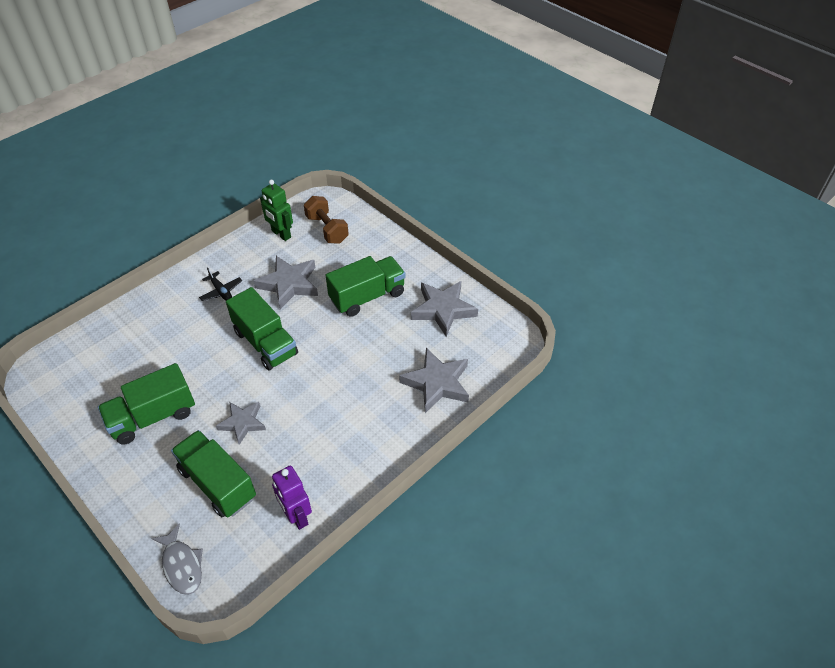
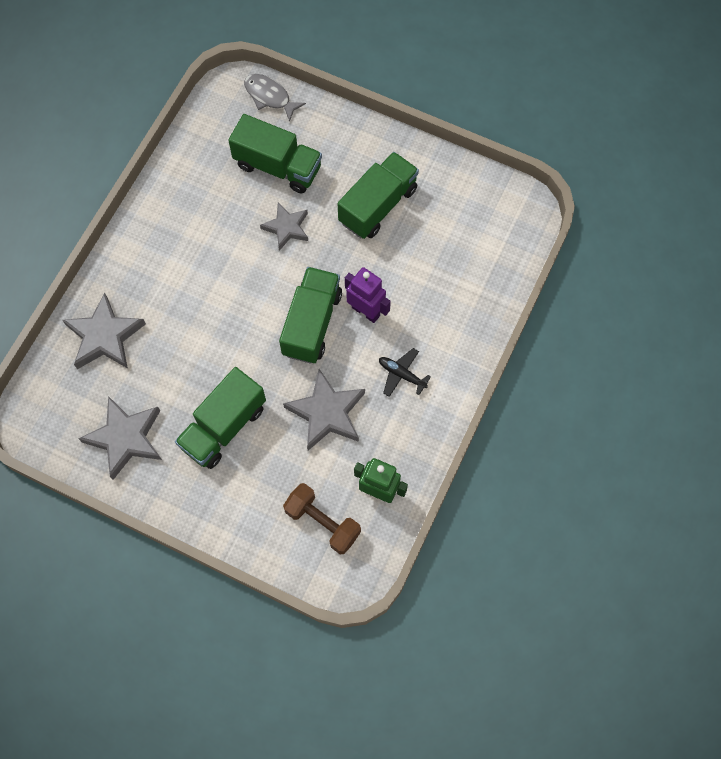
camera: 160 degrees right, 20 degrees up
green truck [226,287,298,370] -> green truck turned 75 degrees clockwise [279,267,342,364]
purple robot [272,465,312,530] -> purple robot moved to [345,267,391,323]

